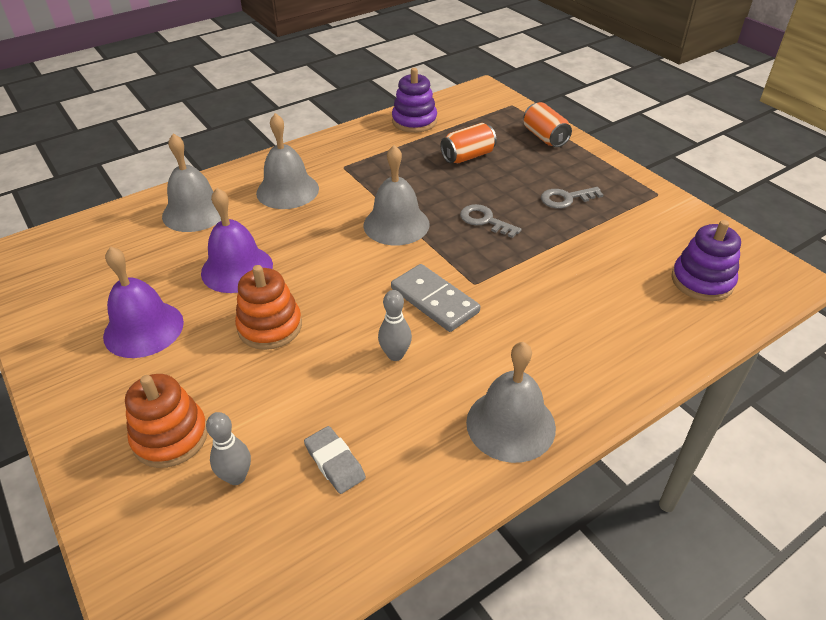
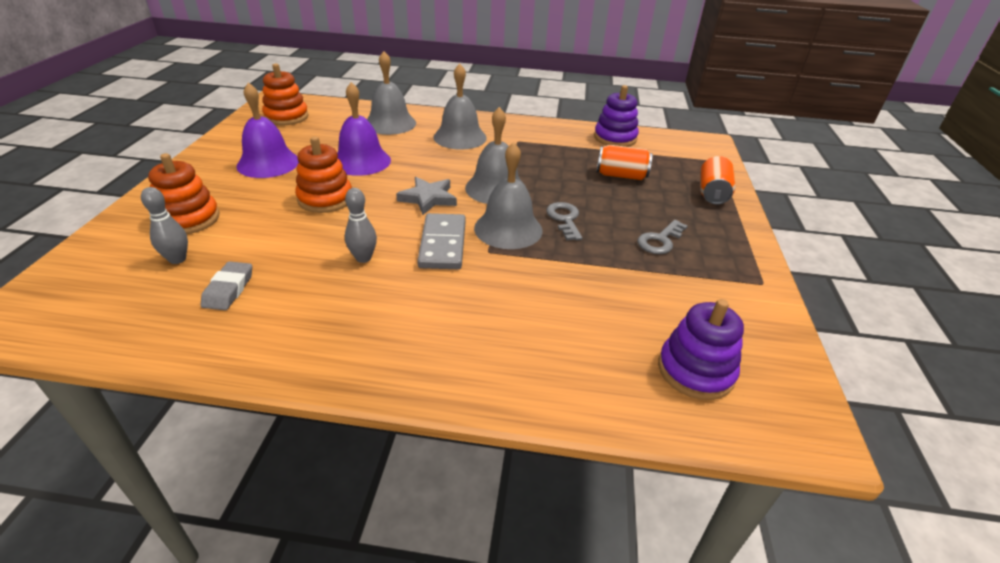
camera: 40 degrees right, 5 degrees down
grey bell [466,342,556,463] -> grey bell moved to [474,142,542,249]
grey key [541,187,603,209] -> grey key turned 75 degrees counterclockwise [637,220,688,254]
none -> orange stacking toy [262,63,308,125]
none -> grey star [396,177,457,215]

